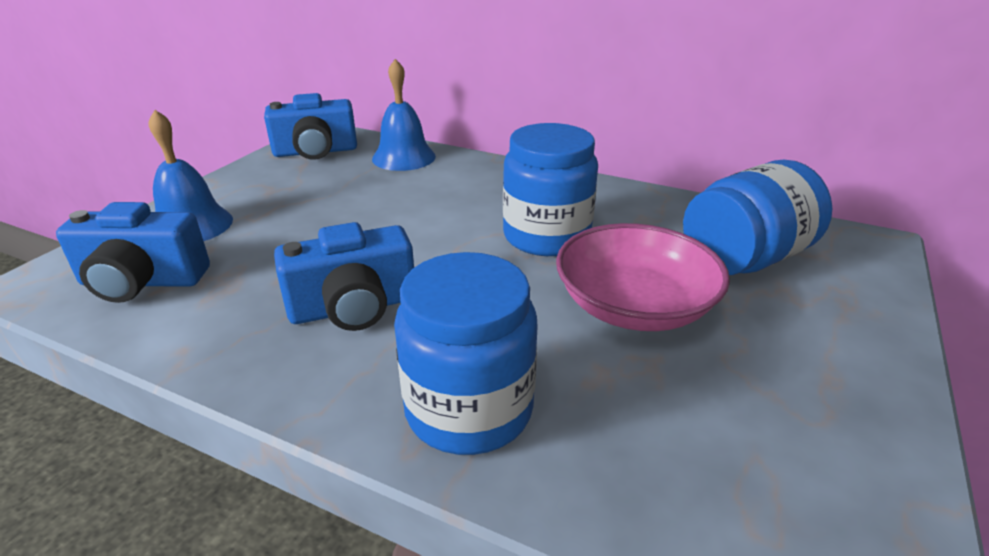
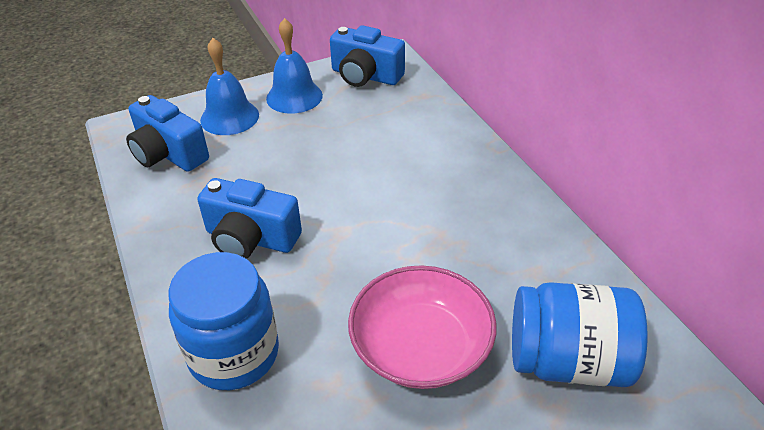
camera: 40 degrees right, 10 degrees up
blue bell [372,59,436,171] -> blue bell moved to [266,18,323,114]
blue jar [503,123,598,256] -> none

